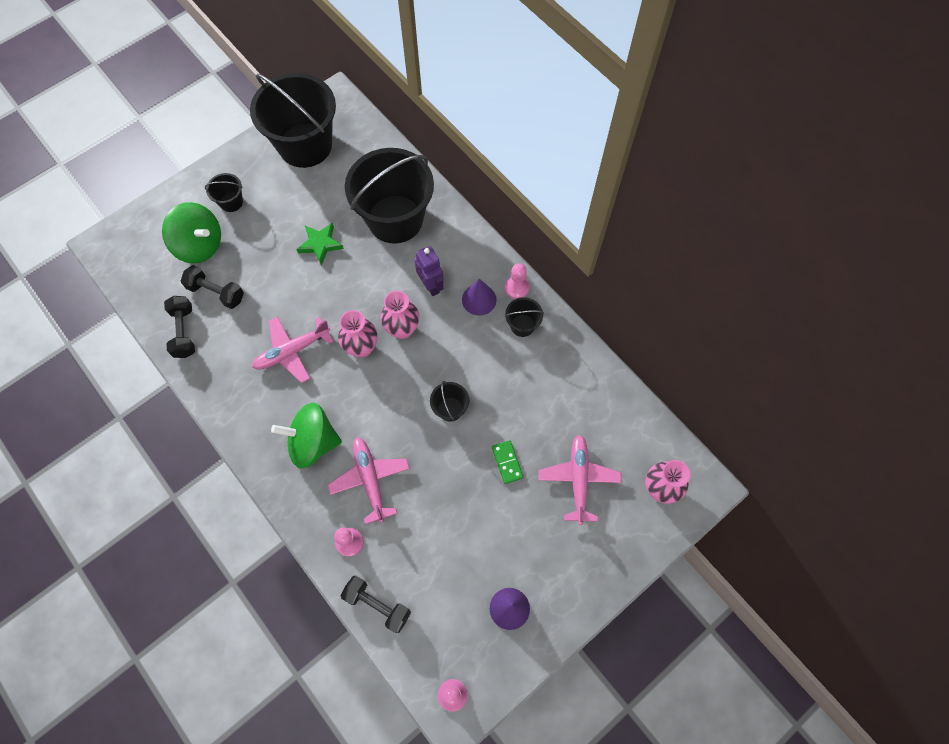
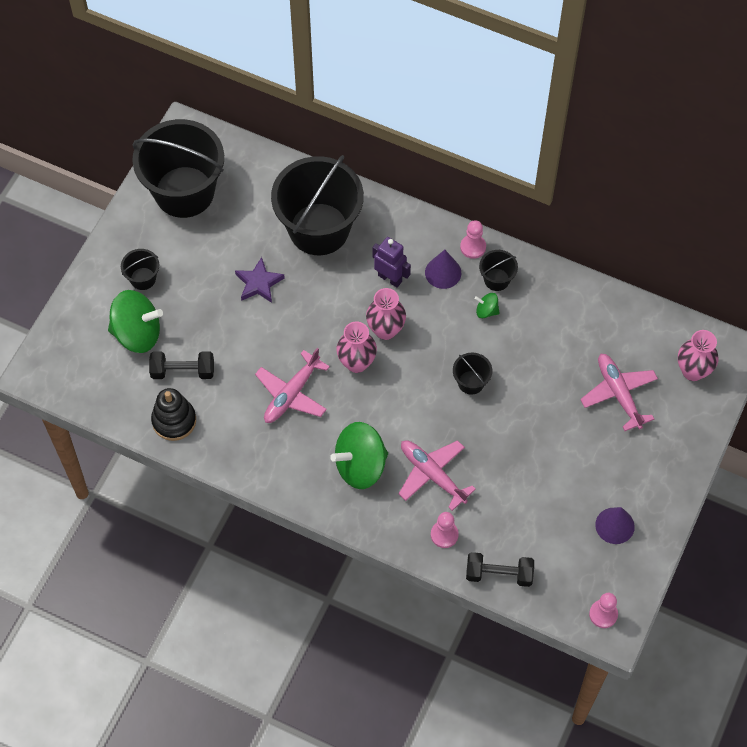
camera: 25 degrees left, 5 degrees down
black dumbbell [164,296,195,358] -> black stacking toy [151,388,196,441]
green star [296,223,344,266] -> purple star [235,257,285,303]
green domino [492,440,523,484] -> none
none -> green spinning top [474,293,500,318]

